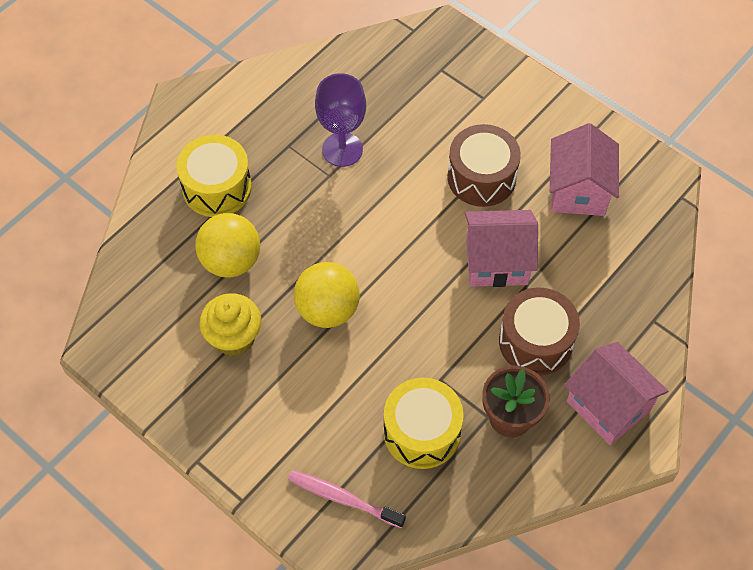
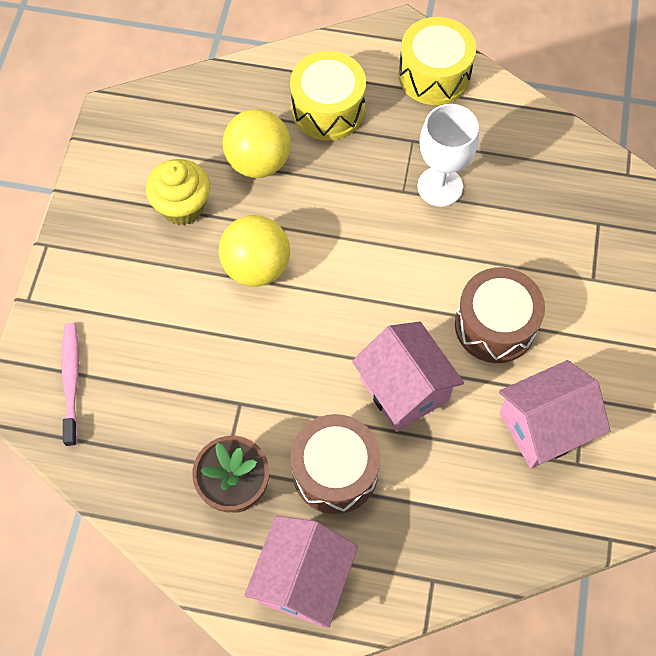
camera: 60 degrees right, 5 degrees up
purple goblet [315,73,366,167] -> white goblet [417,104,479,207]
yellow drum [383,378,464,469] -> yellow drum moved to [398,17,476,105]

